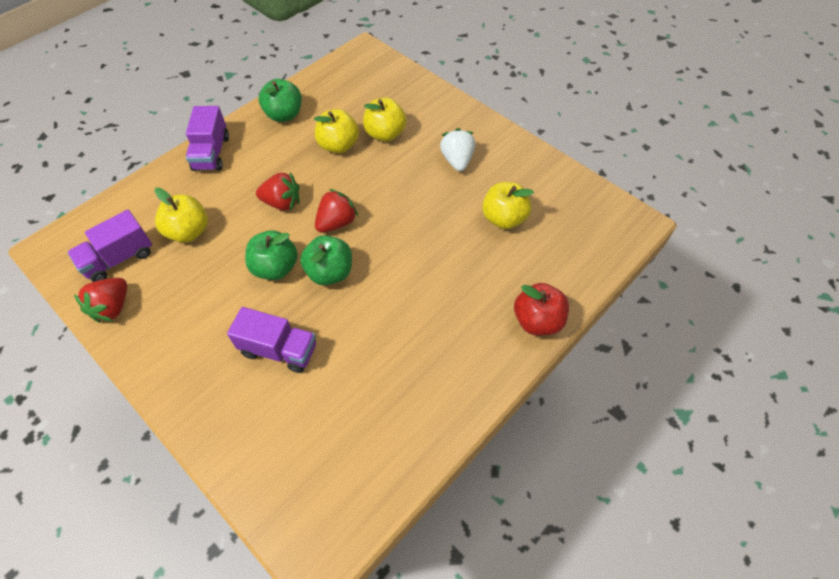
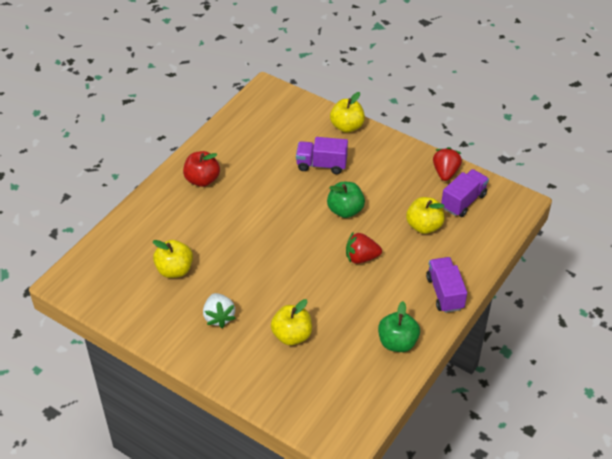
camera: 170 degrees right, 10 degrees down
green apple [300,235,352,286] -> none
yellow apple [314,109,359,153] -> yellow apple moved to [330,92,365,133]
red strawberry [315,189,358,233] -> none
red apple [514,283,569,336] -> red apple moved to [183,151,220,187]

